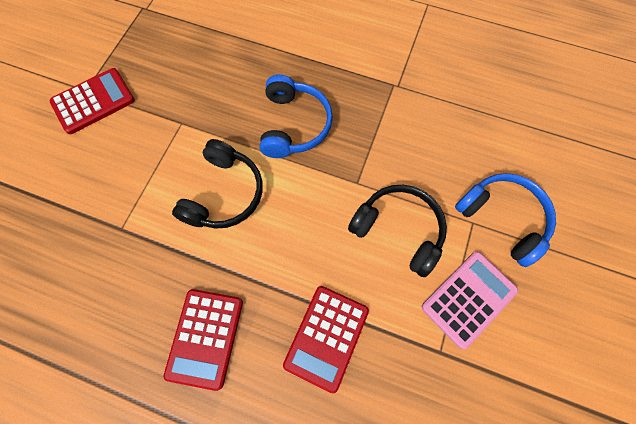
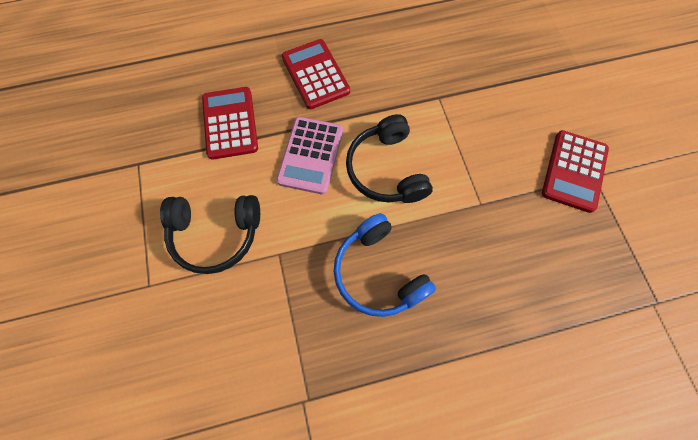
camera: 145 degrees right, 0 degrees up
pink calculator [422,252,518,349] -> pink calculator moved to [276,117,343,195]
blue headphones [455,173,556,267] -> none

